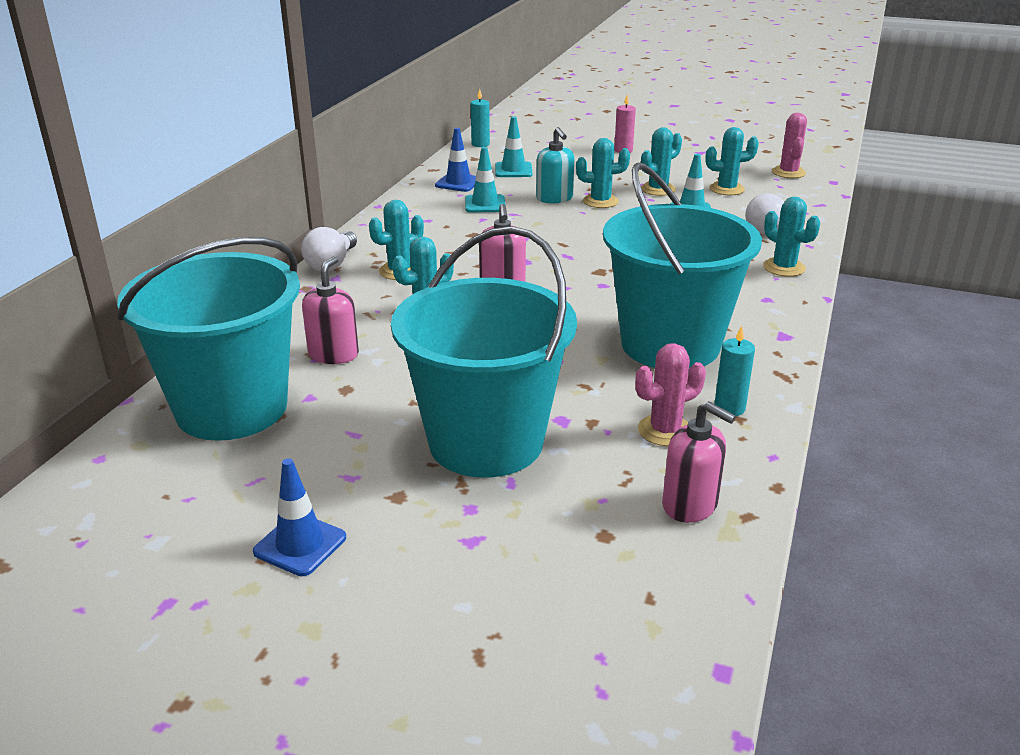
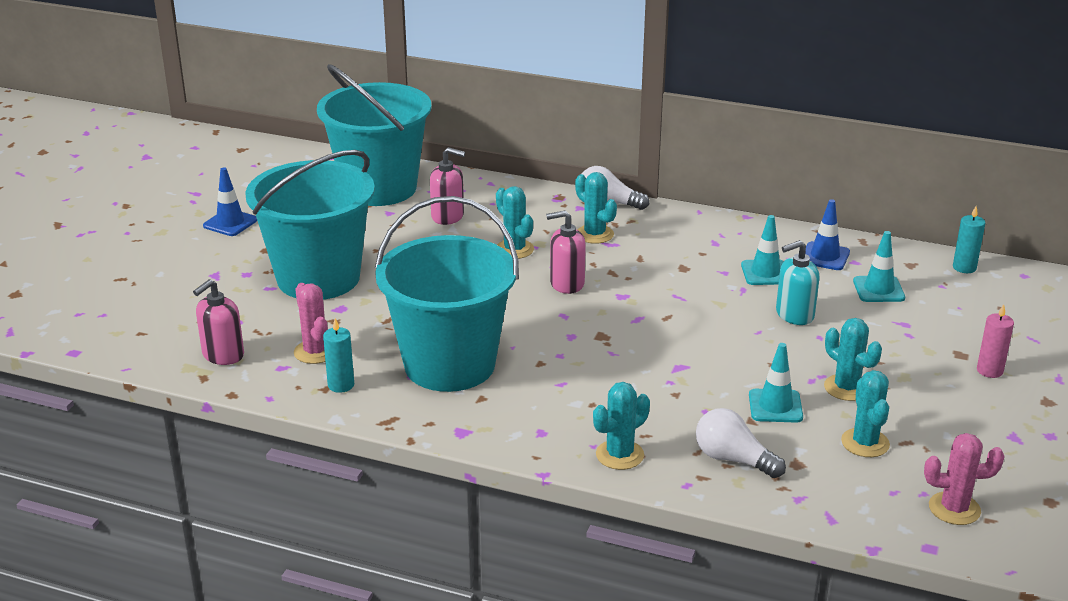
camera: 90 degrees right, 0 degrees up
turquoise cactus [576,138,630,208] -> none

